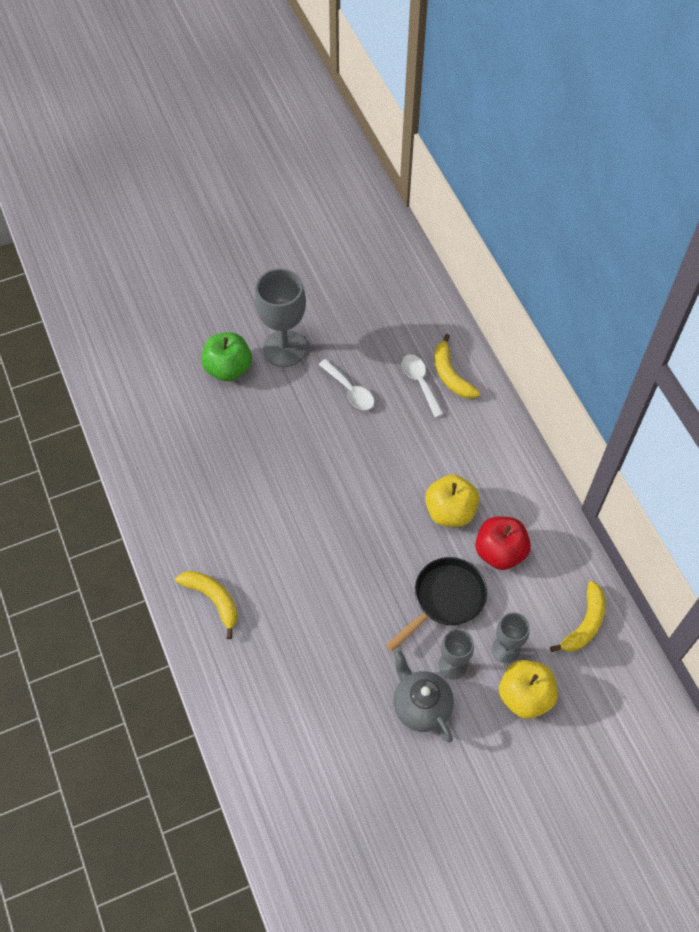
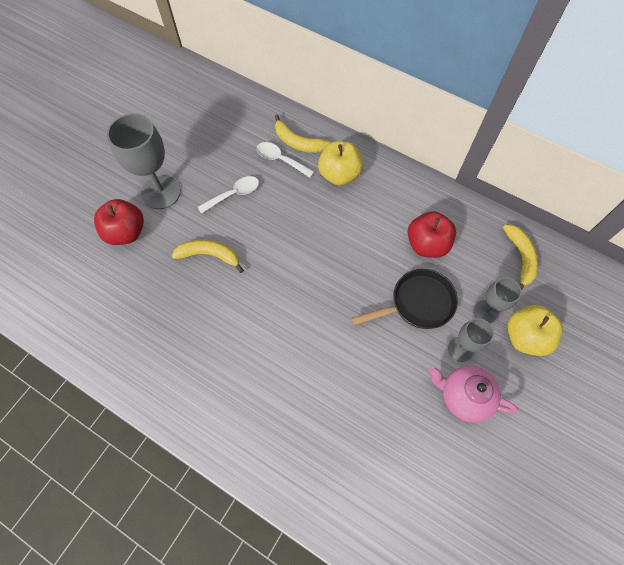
camera: 35 degrees left, 5 degrees up
yellow banana [175,571,238,639] -> yellow banana moved to [172,240,244,273]
green apple [201,333,252,381] -> red apple [94,199,144,245]
white spoon [319,359,374,410] -> white spoon turned 45 degrees counterclockwise [198,176,259,214]
black pan [386,557,487,652] -> black pan turned 60 degrees clockwise [351,269,458,329]
grey teapot [393,649,454,743] -> pink teapot [429,366,518,423]
yellow apple [425,475,479,527] -> yellow apple moved to [318,141,363,185]

